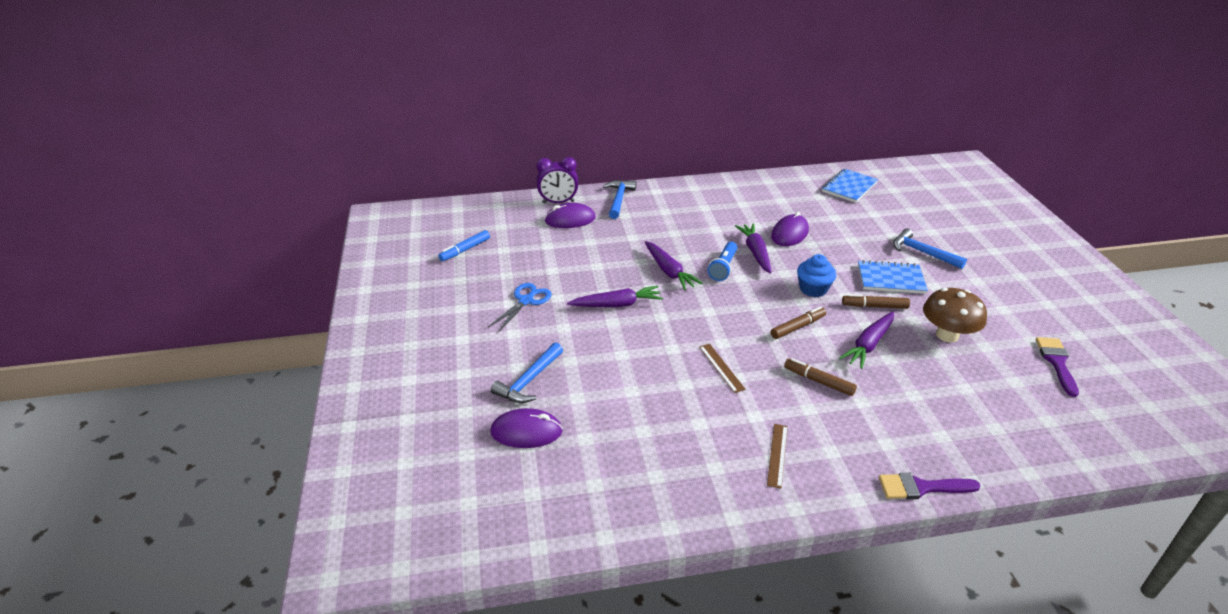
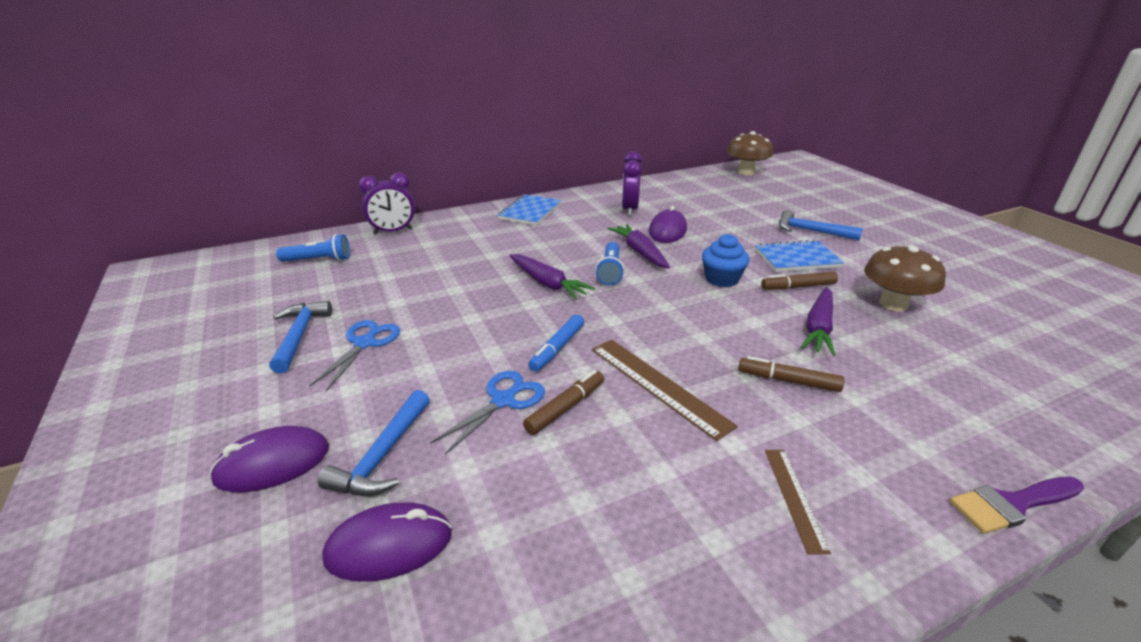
camera: 15 degrees left, 5 degrees down
blue marker [438,230,490,261] -> blue marker moved to [528,314,584,372]
purple mouse [545,203,596,228] -> purple mouse moved to [209,426,329,492]
purple carrot [567,286,663,307] -> none
blue hammer [603,180,636,219] -> blue hammer moved to [269,301,332,373]
brown ruler [699,344,746,393] -> brown ruler [592,340,738,441], size x1.70
brown marker [771,307,826,339] -> brown marker moved to [523,370,604,435]
blue notebook [822,169,878,203] -> blue notebook moved to [497,194,562,226]
purple brush [1036,337,1079,397] -> none
none -> blue flashlight [276,234,350,262]
none -> blue scissors [430,371,545,454]
none -> purple clock [622,152,642,216]
none -> brown mushroom [726,131,773,175]

